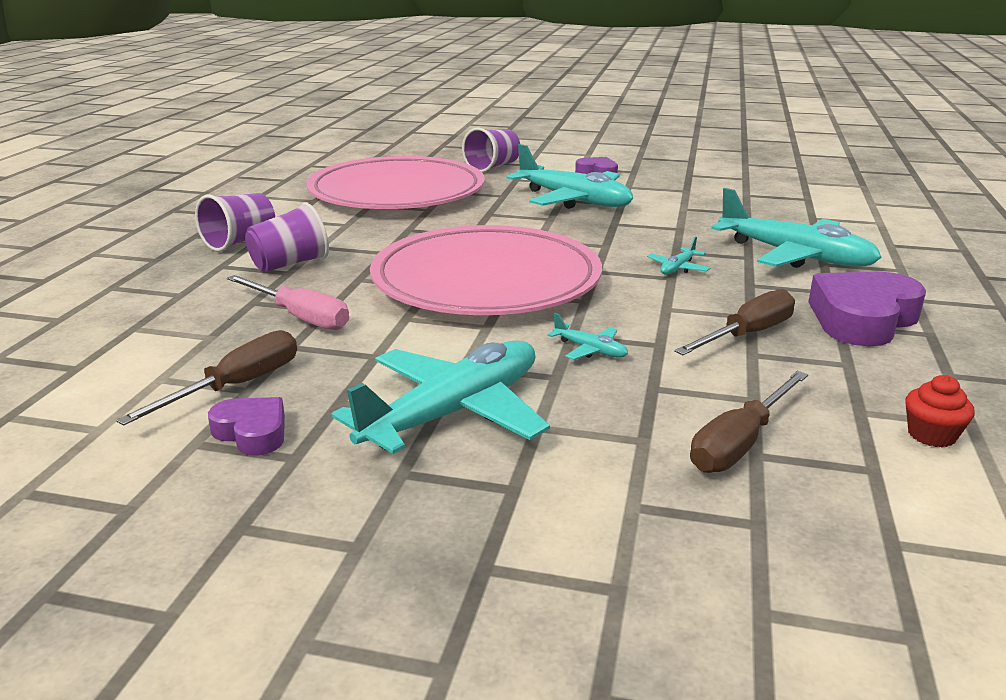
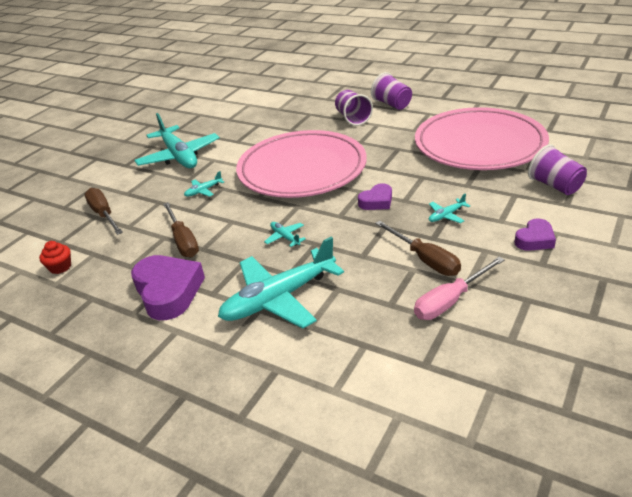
camera: 110 degrees right, 10 degrees up
brown screwdriver [116,330,297,426] -> brown screwdriver moved to [375,221,461,276]
purple heart [208,397,285,456] -> purple heart moved to [358,183,392,210]
pink screwdriver [227,275,349,330] -> pink screwdriver moved to [414,257,505,320]
turquoise plane [507,144,633,209] -> turquoise plane [429,193,470,223], size x0.41

